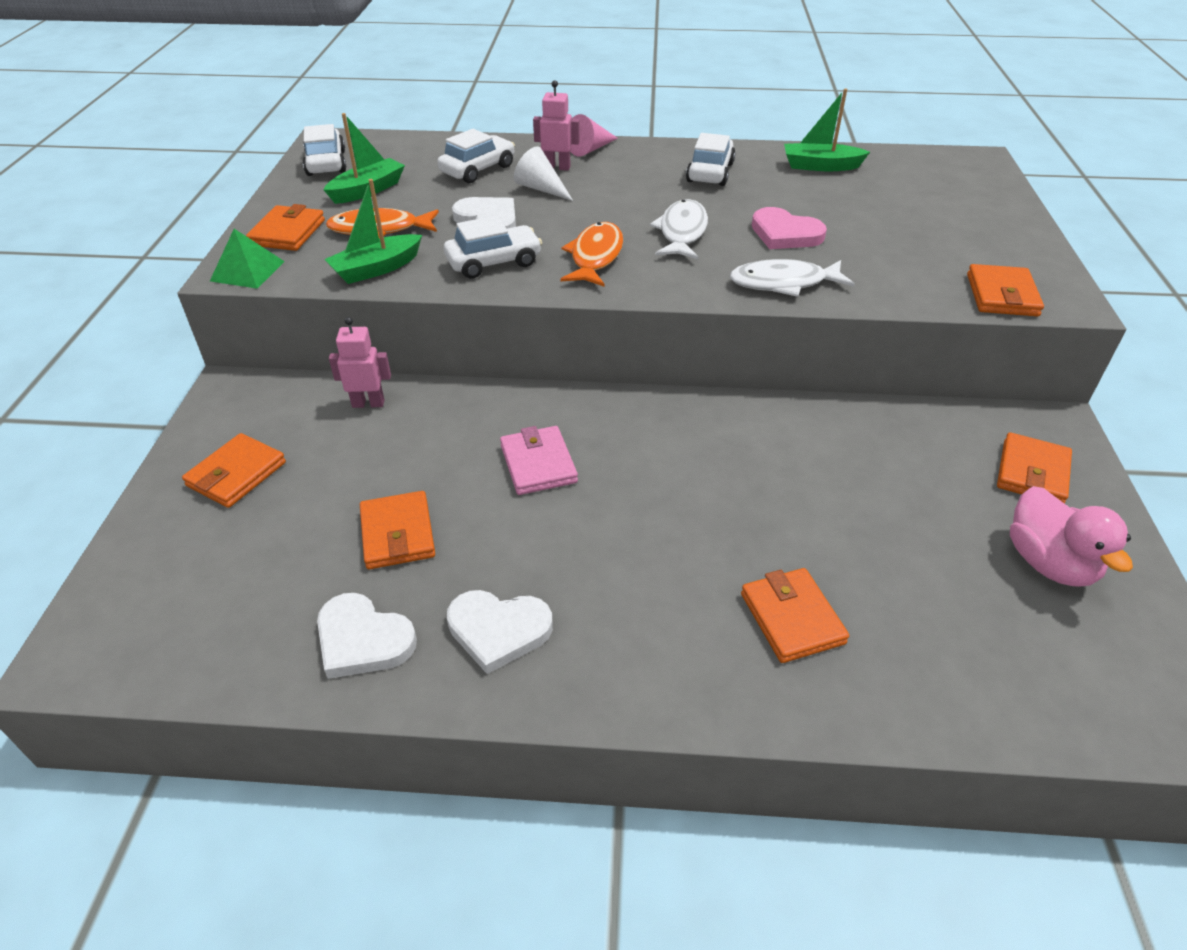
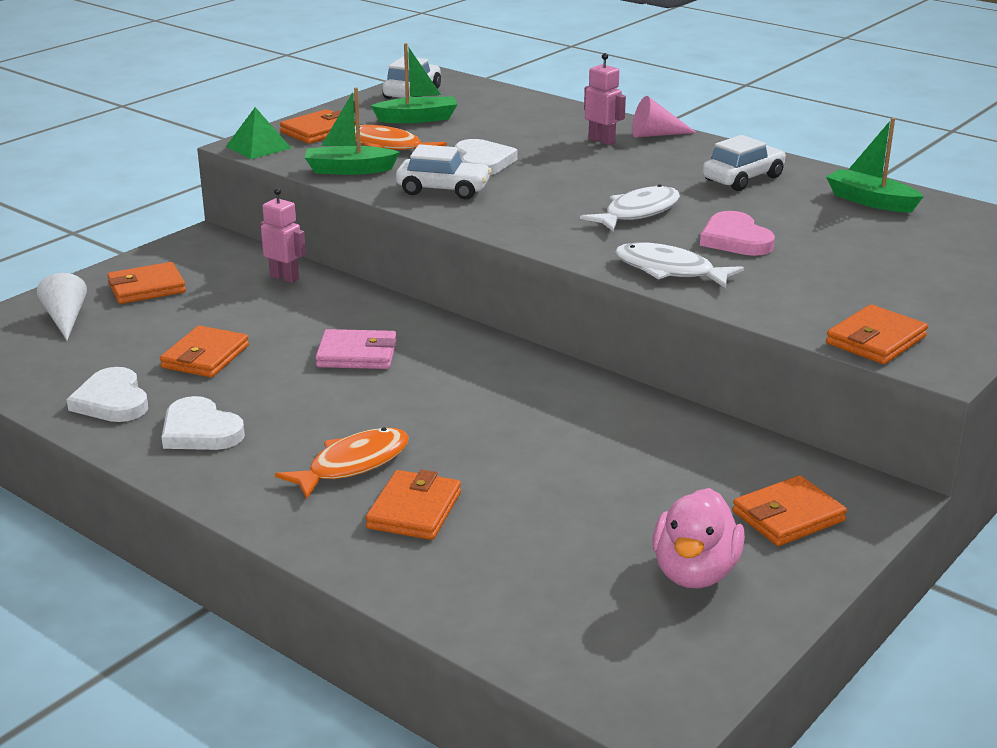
camera: 35 degrees right, 15 degrees down
white car [437,129,515,183] -> none
pink wallet [500,426,578,495] -> pink wallet turned 75 degrees clockwise [315,329,397,369]
white cone [514,146,573,201] -> white cone moved to [37,273,87,340]
orange fish [560,222,623,287] -> orange fish moved to [275,427,409,499]

